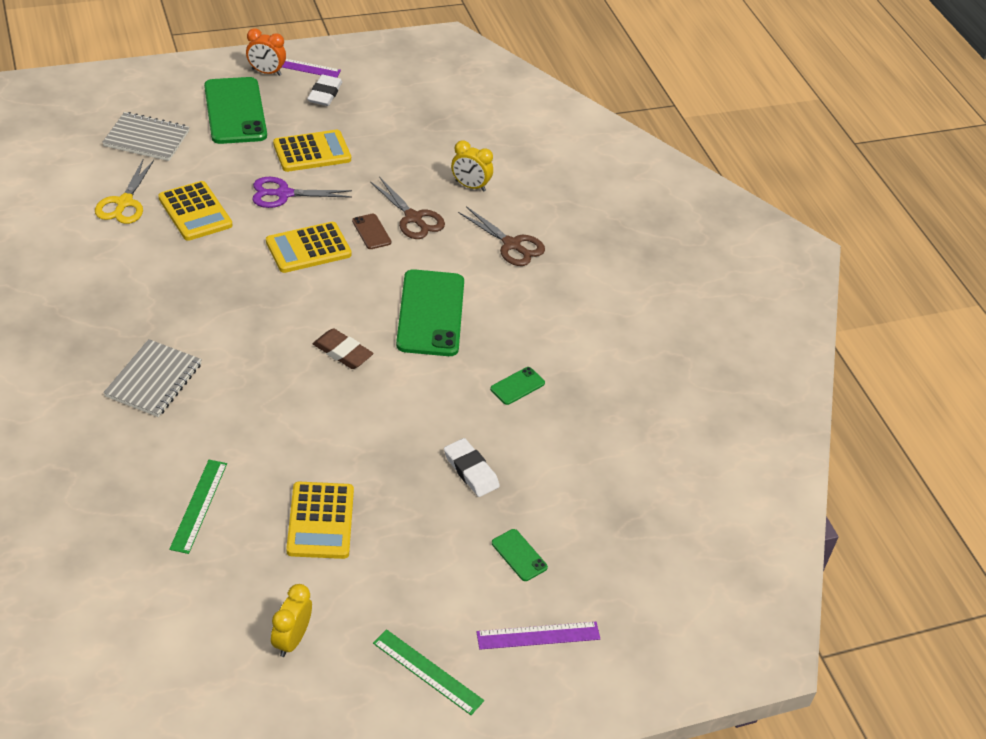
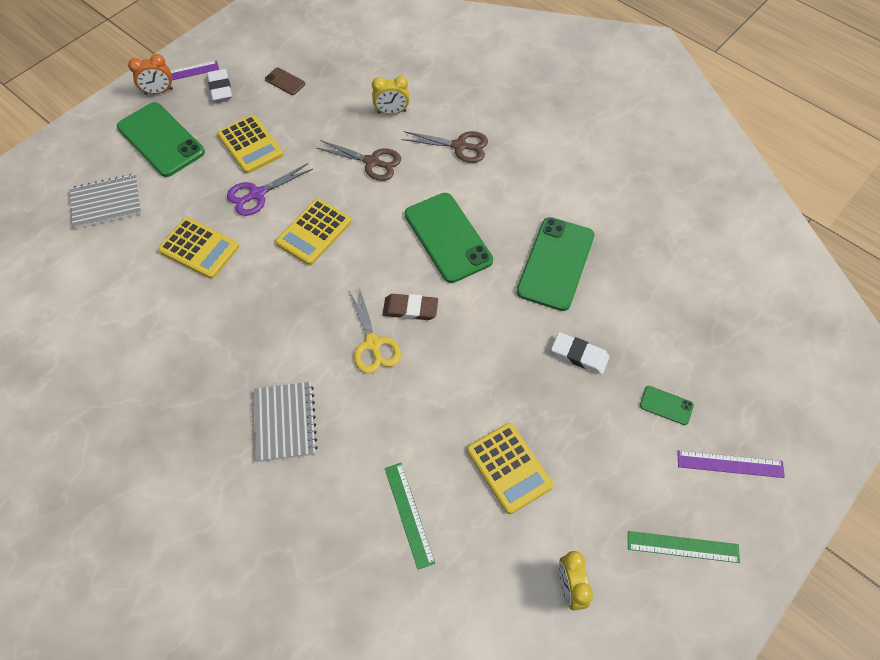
camera: 25 degrees left, 15 degrees up
yellow scissors [95,160,154,224] -> yellow scissors moved to [349,288,401,373]
yellow calculator [273,130,351,172] -> yellow calculator turned 105 degrees clockwise [217,115,283,174]
brown phone [352,214,391,249] -> brown phone moved to [265,67,305,95]
purple ruler [477,622,600,650] -> purple ruler turned 45 degrees clockwise [677,450,785,478]
green phone [490,367,545,405] -> green phone [516,217,594,311], size x2.26

